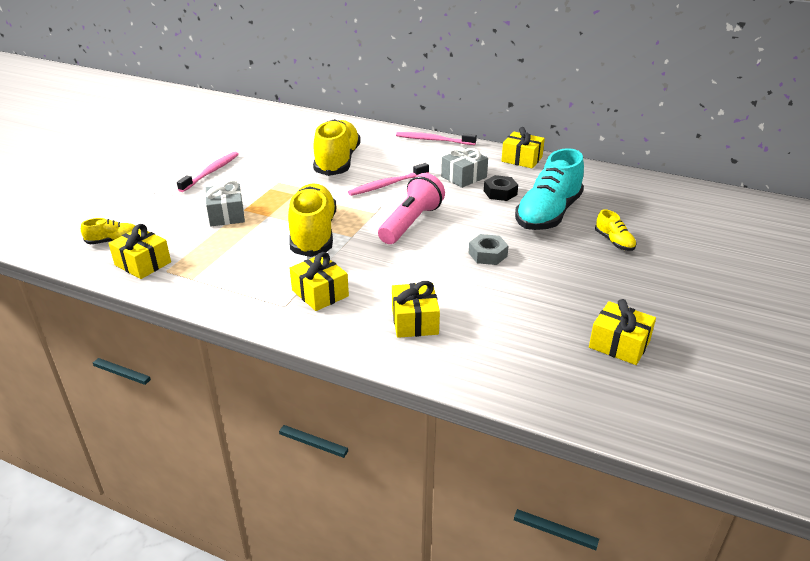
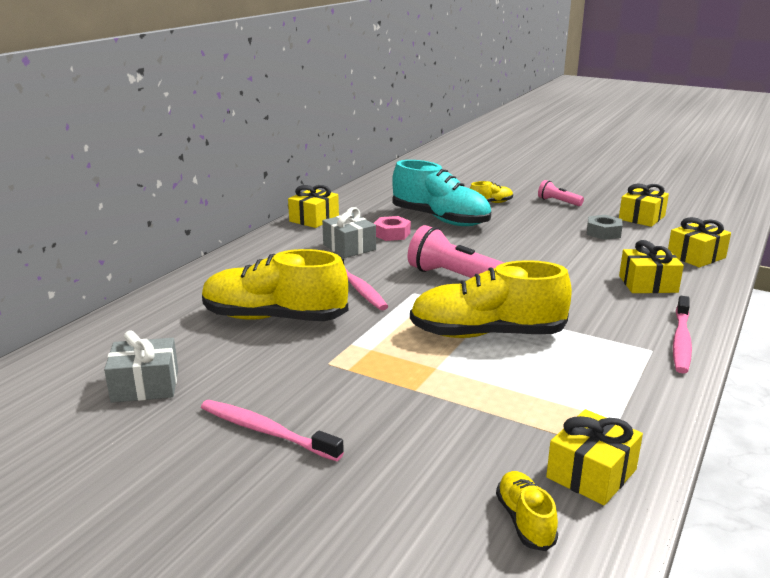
camera: 85 degrees left, 10 degrees down
grey gift [205,180,245,226] -> grey gift moved to [104,330,178,403]
yellow gift [289,252,349,311] -> yellow gift moved to [668,217,731,268]
pink toothbrush [396,132,477,145] -> pink toothbrush moved to [673,296,692,373]
grey nut [469,234,509,265] -> grey nut moved to [587,215,623,240]
black nut [484,175,518,201] -> pink nut [373,216,411,241]
none -> pink flashlight [538,180,584,206]

